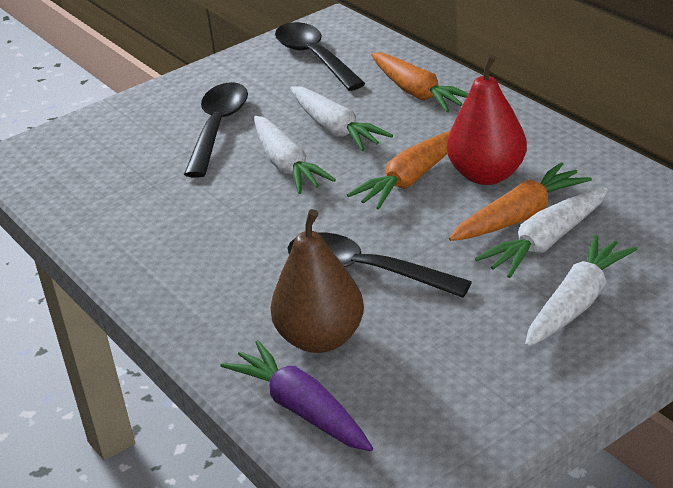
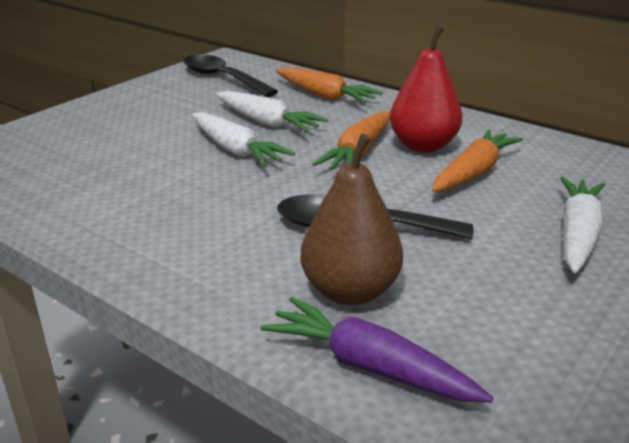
camera: 20 degrees left, 5 degrees down
black spoon [184,82,248,178] -> none
white carrot [475,188,608,278] -> none

